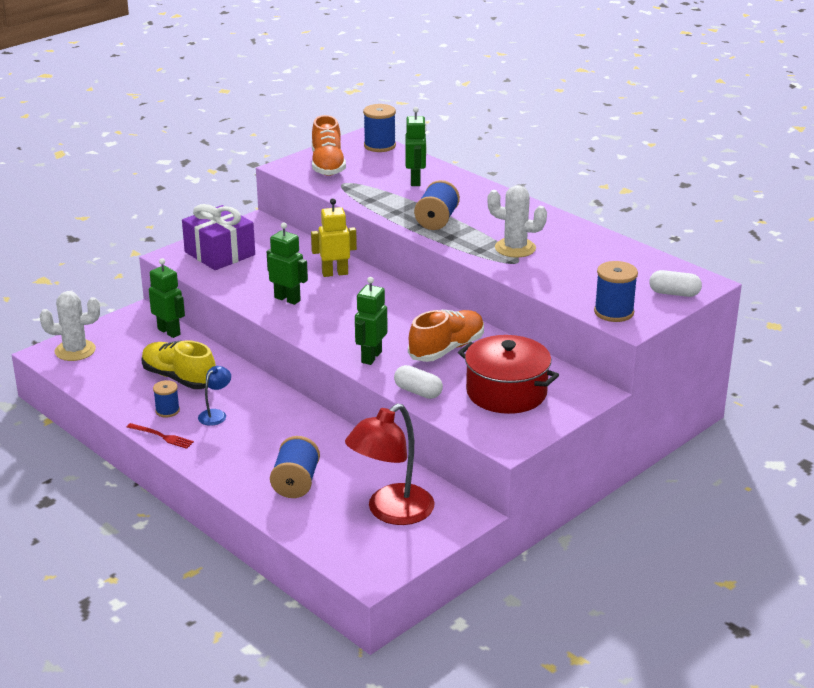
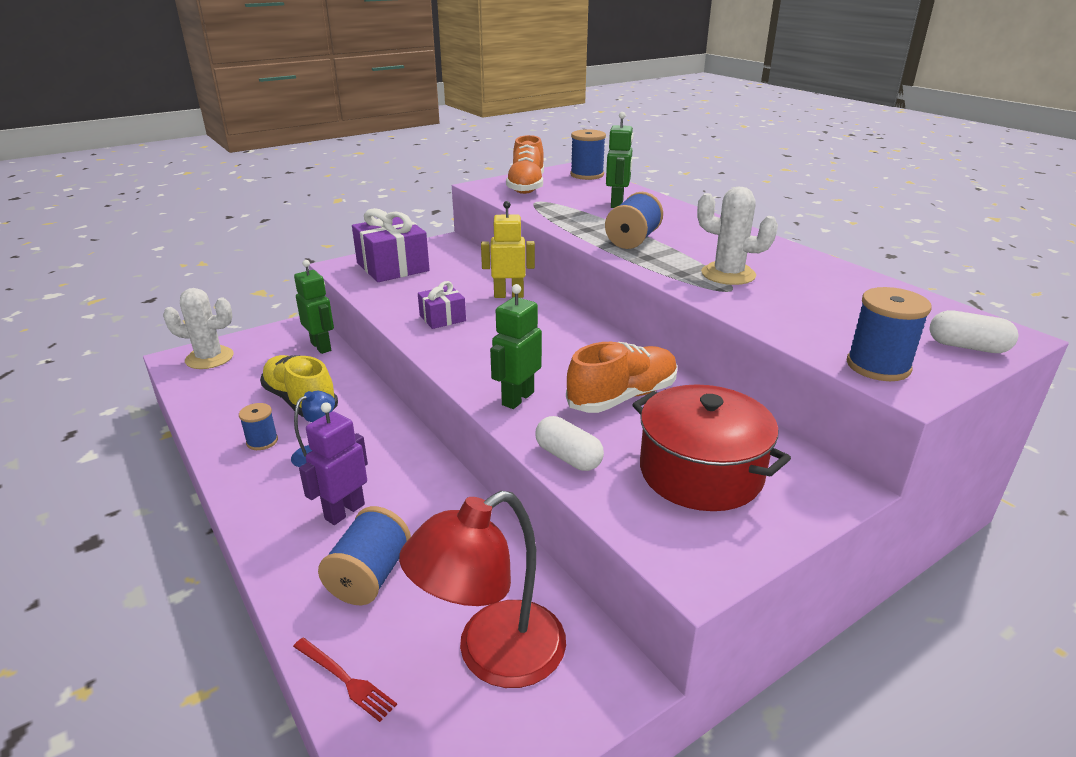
camera: 10 degrees right, 0 degrees up
red fork [127,423,194,449] -> red fork moved to [293,638,397,722]
green robot [267,223,308,305] -> purple gift [418,281,466,329]
none -> purple robot [299,402,368,525]

